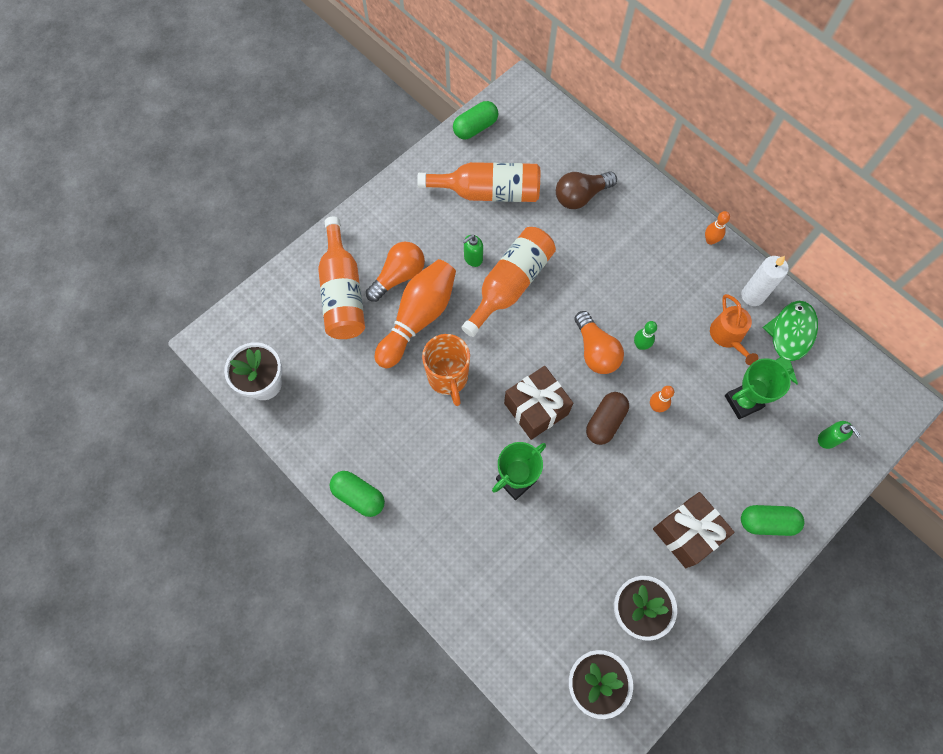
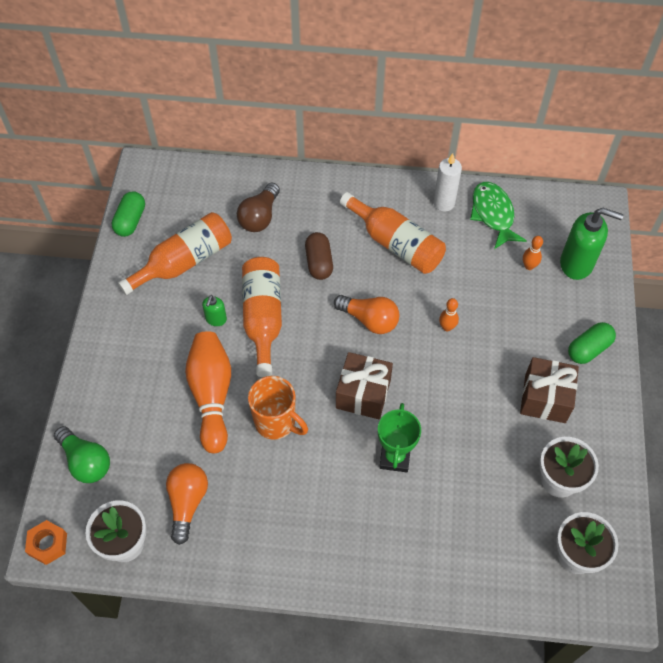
camera: 40 degrees left, 10 degrees down
orange bottle [318,217,365,339] -> orange bottle moved to [340,192,446,274]
green capsule [330,471,385,517] -> none
orange light bulb [366,242,425,302] -> orange light bulb moved to [166,463,208,545]
brown capsule [586,392,629,445] -> brown capsule moved to [305,232,333,280]
green bowling pin [634,321,657,350] -> none
orange bowling pin [705,211,730,245] -> orange bowling pin moved to [523,236,543,270]
orange watering can [710,294,758,365] -> none
green trophy [725,358,794,419] -> none
green soap dispenser [818,421,861,449] -> green soap dispenser [560,208,623,280], size x2.00
none -> orange nut [25,520,67,565]
none -> green light bulb [54,426,110,483]

